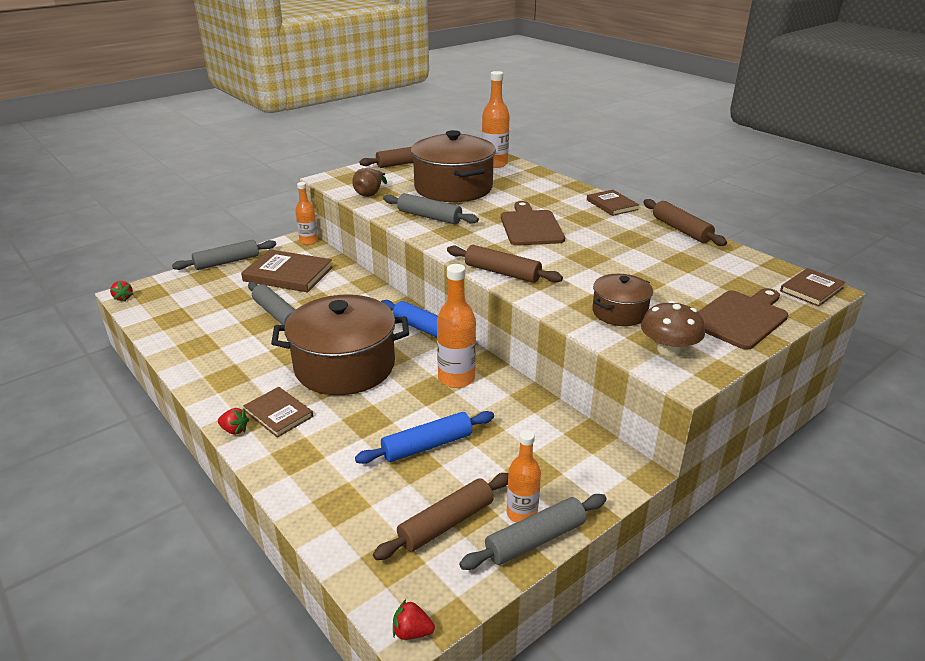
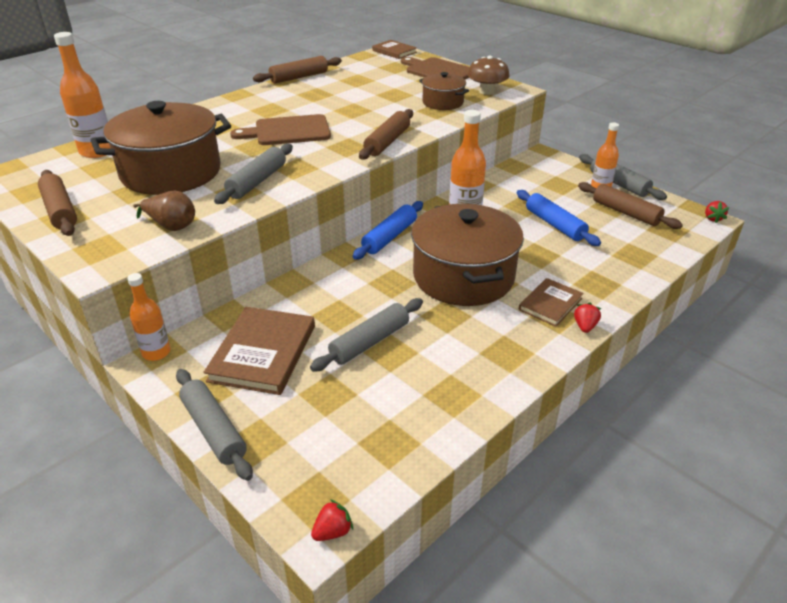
camera: 95 degrees left, 5 degrees up
brown book [587,190,639,216] -> none

